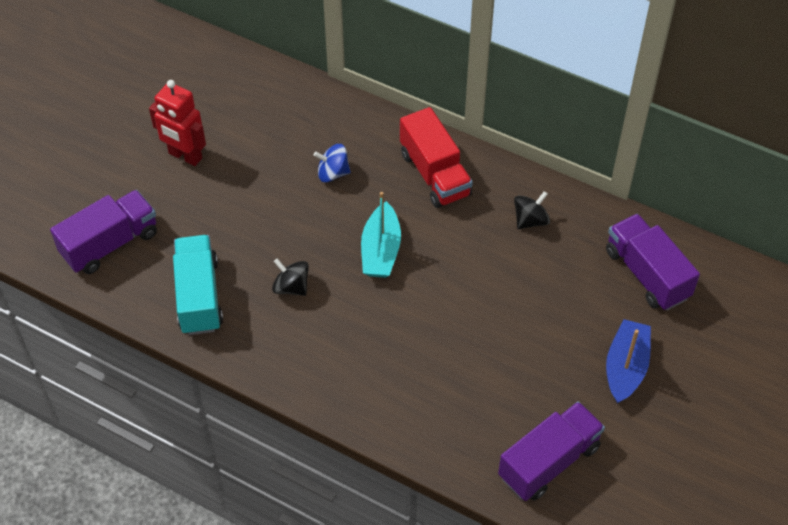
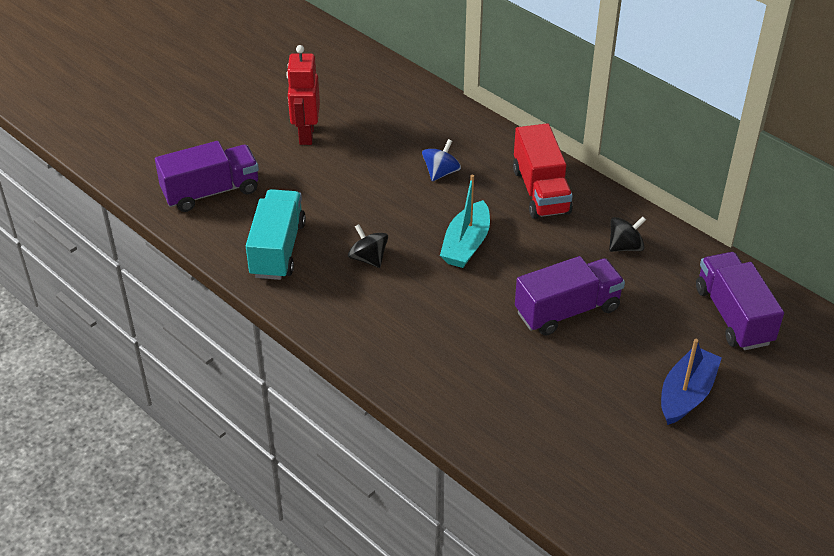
camera: 15 degrees right, 10 degrees down
red robot [149,80,206,166] -> red robot turned 45 degrees clockwise [286,45,320,145]
blue spinning top [314,144,351,182] -> blue spinning top turned 105 degrees clockwise [422,139,461,181]
purple truck [498,401,605,501] -> purple truck moved to [515,256,625,336]

